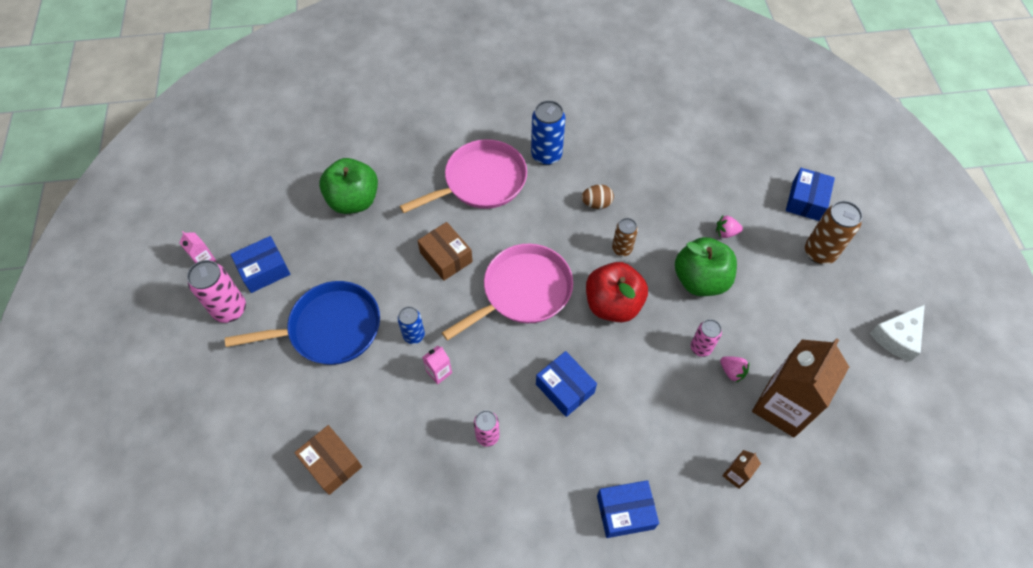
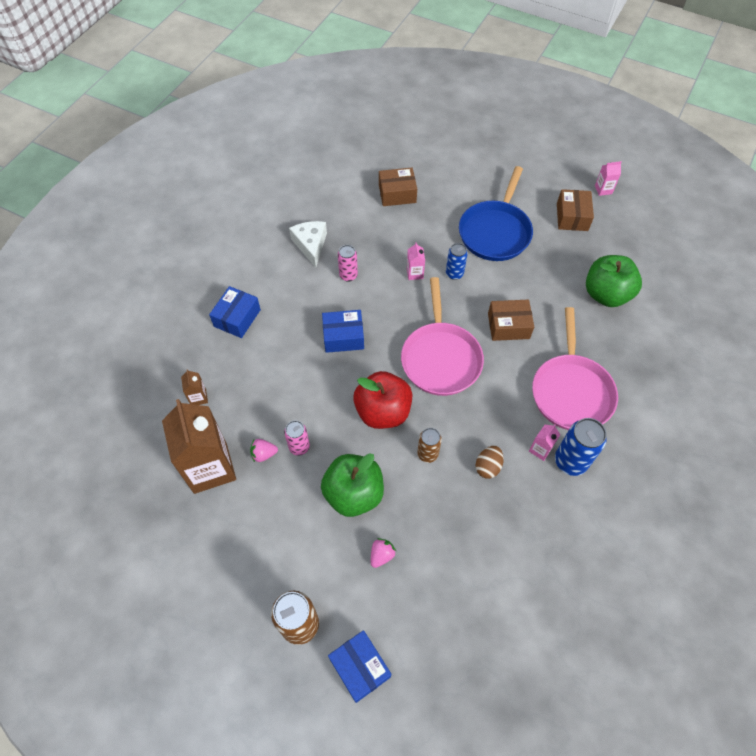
camera: 125 degrees right, 0 degrees up
pink can [187,260,246,323] -> none
blue box [231,236,290,293] -> brown box [557,189,594,231]
white cheese [870,304,925,362] -> white cheese moved to [289,221,327,268]
none -> pink carton [529,425,561,461]

